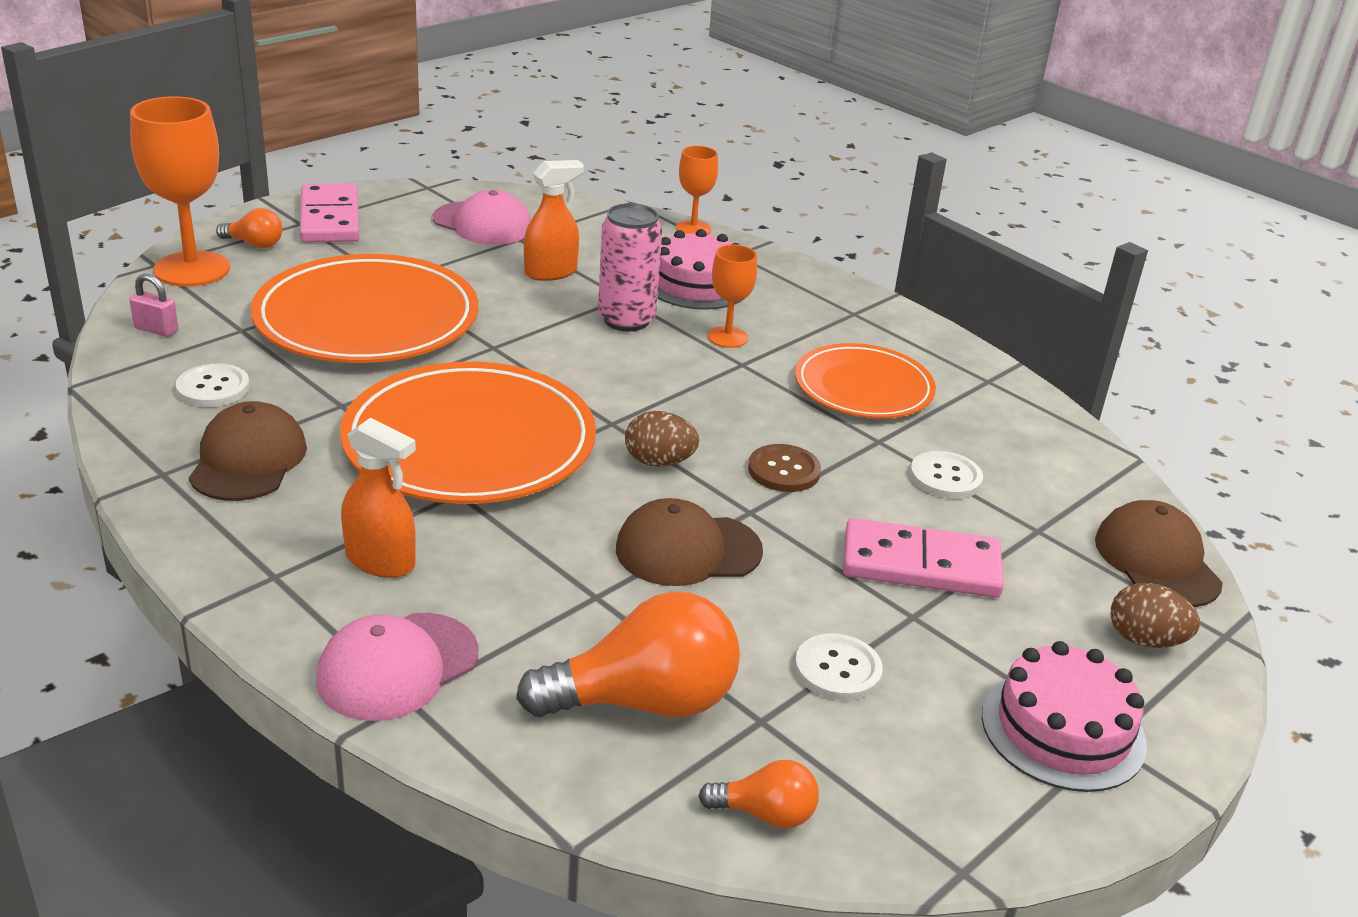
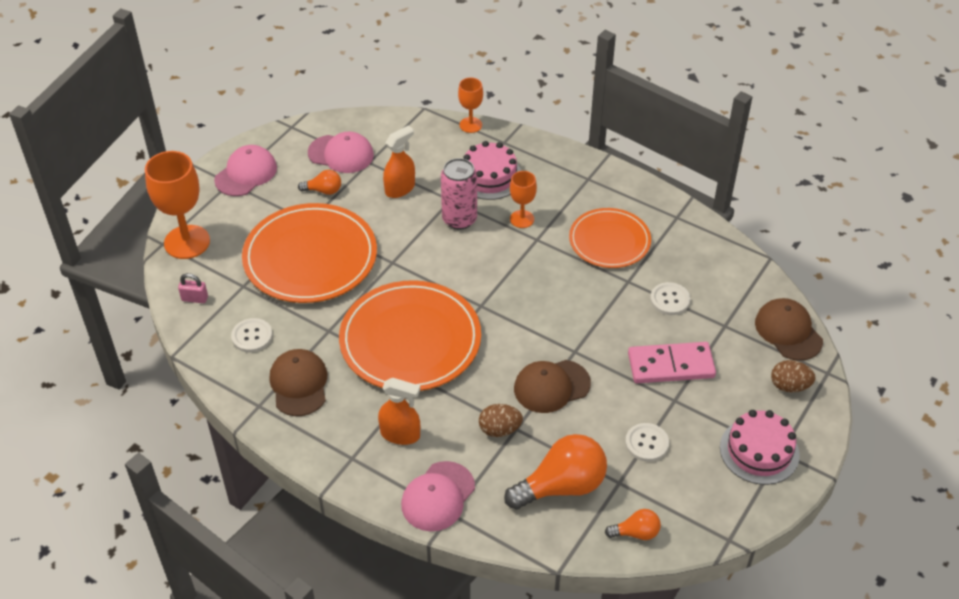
camera: 10 degrees left, 15 degrees up
orange light bulb [216,208,283,248] -> orange light bulb moved to [298,170,341,195]
pink domino [300,183,359,243] -> pink cap [214,145,277,196]
brown egg [625,411,699,467] -> brown egg moved to [479,404,523,437]
brown button [748,444,821,492] -> none

